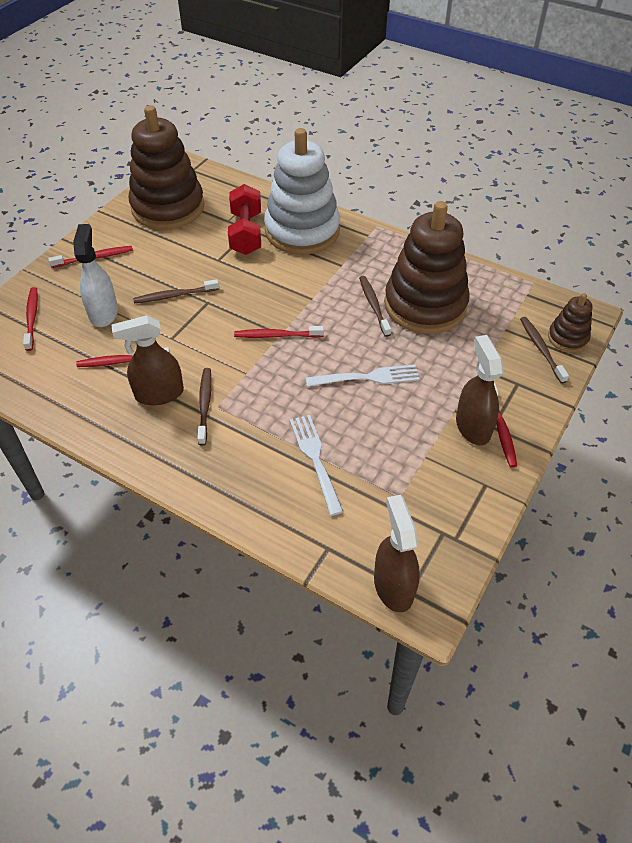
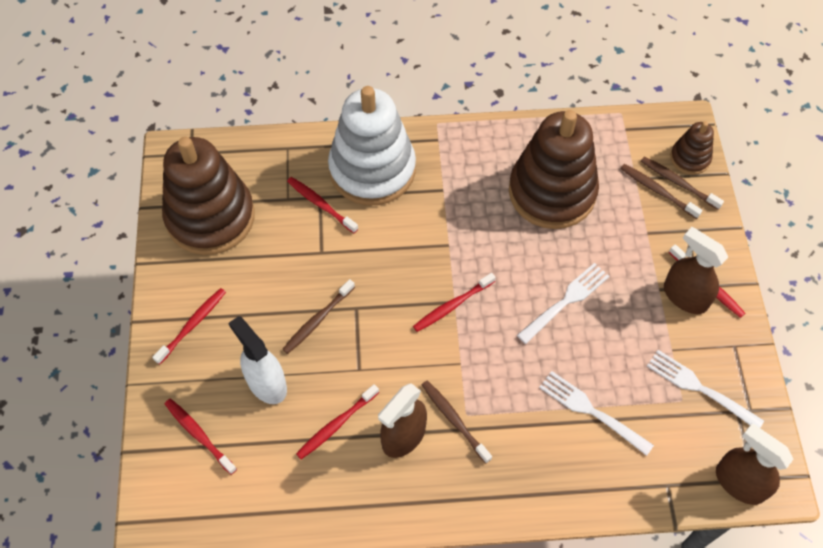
camera: 35 degrees left, 10 degrees up
red dumbbell [228,184,261,255] -> red toothbrush [287,177,358,233]
brown toothbrush [359,276,391,337] -> brown toothbrush moved to [620,164,702,219]
none -> white fork [647,350,764,428]

